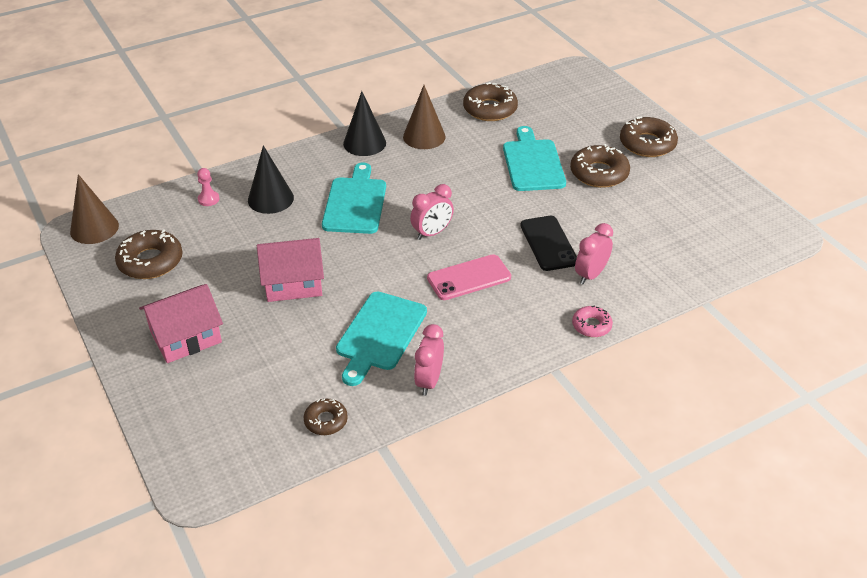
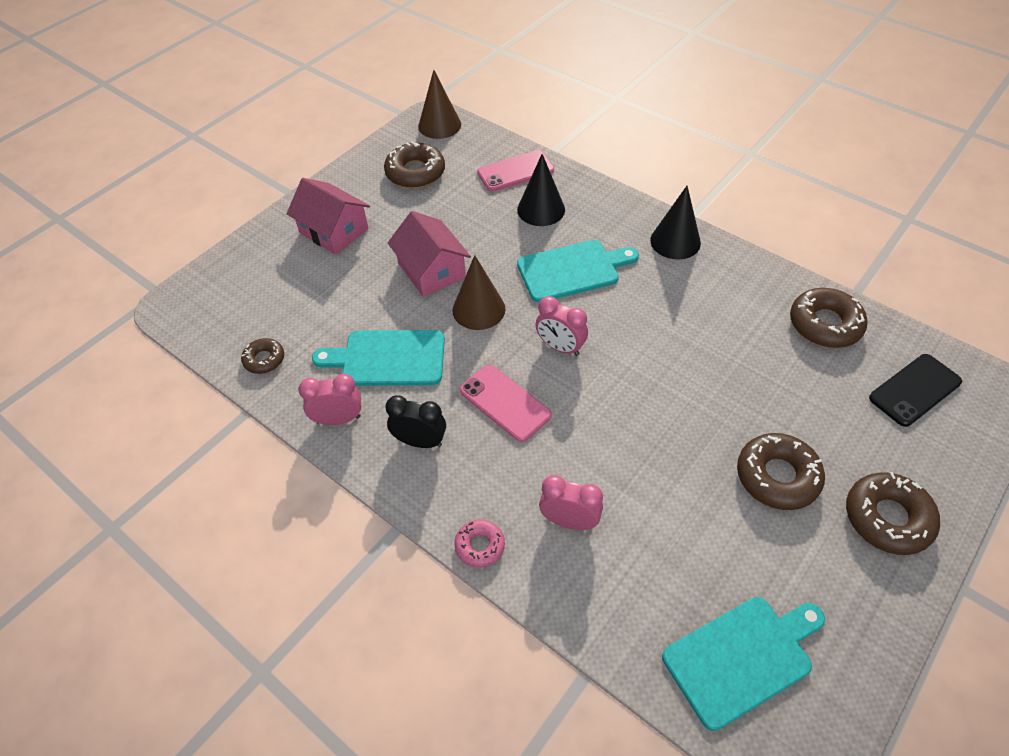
camera: 70 degrees right, 10 degrees up
pink pawn [197,168,219,206] -> pink phone [477,150,554,192]
brown cone [403,85,446,149] -> brown cone moved to [453,255,506,330]
turquoise cutting board [503,126,566,191] -> turquoise cutting board moved to [662,597,825,731]
black phone [520,216,577,271] -> black phone moved to [869,354,962,427]
none -> black clock [385,395,446,448]

